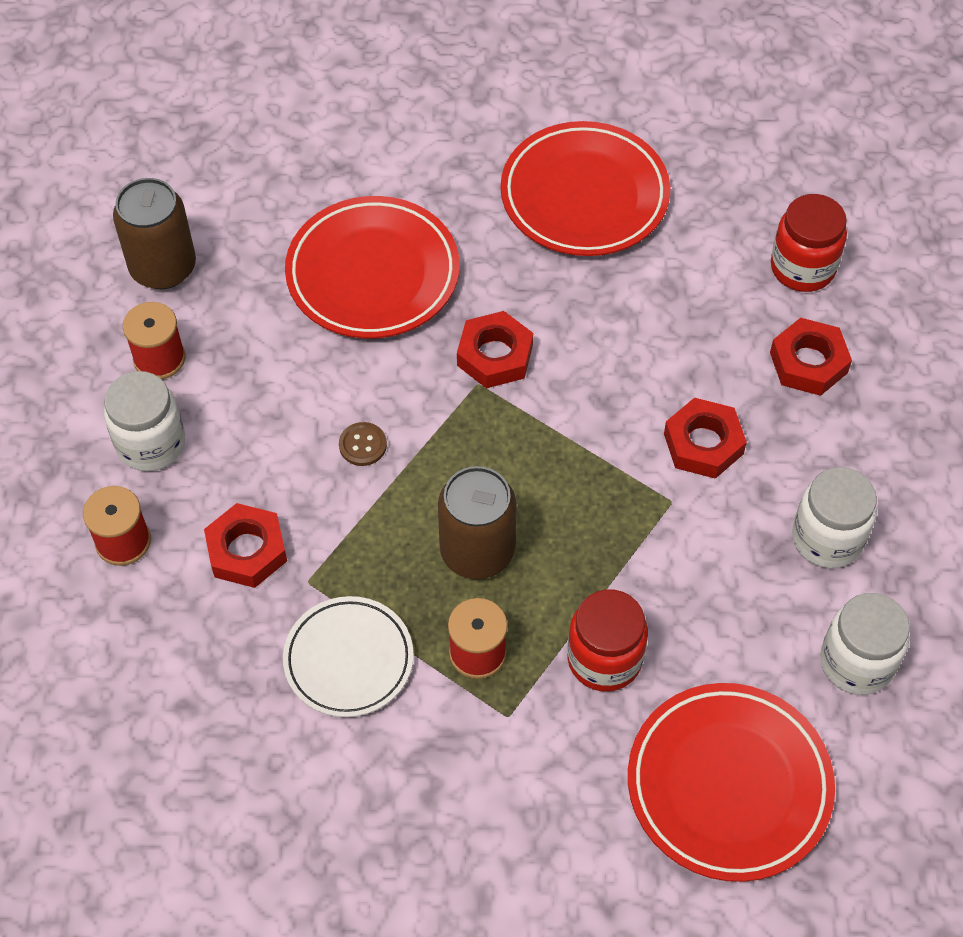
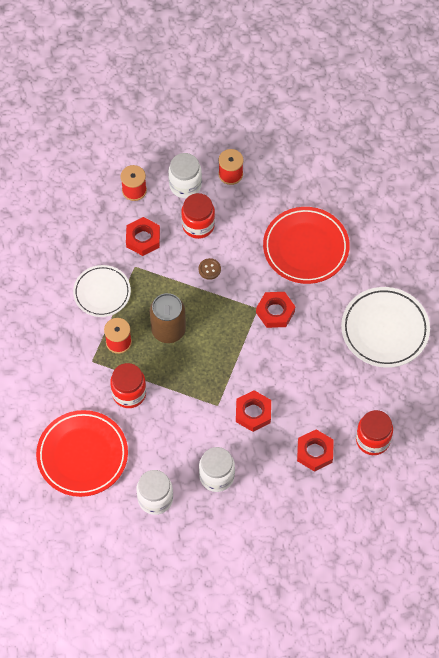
camera: 75 degrees right, 5 degrees up
brown can [113,178,196,289] -> none
red plate [501,121,670,256] -> white plate [341,287,430,368]
none -> red jar [181,193,215,239]

